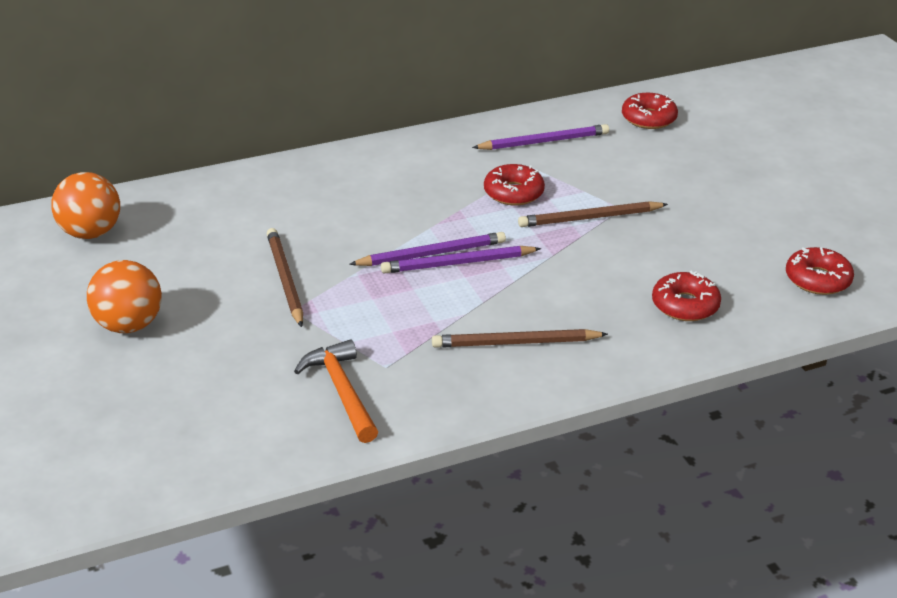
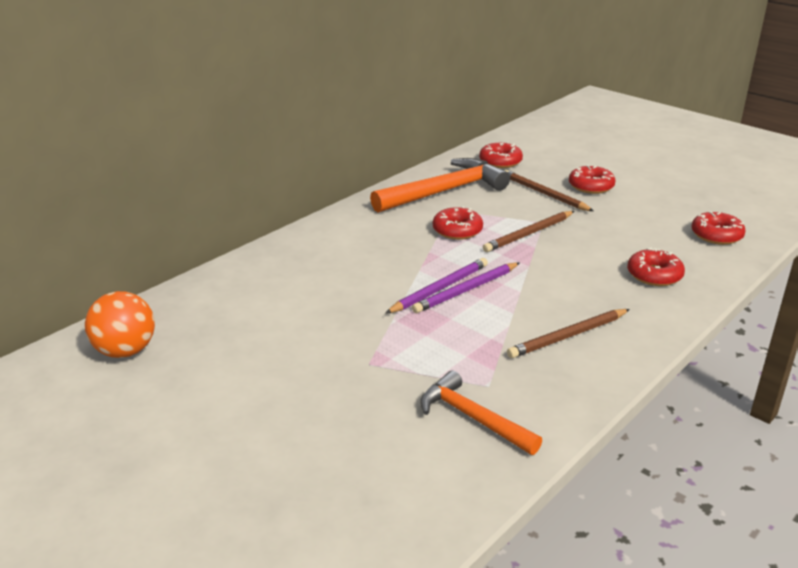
camera: 25 degrees left, 5 degrees down
orange ball [87,260,162,333] -> none
brown pencil [267,228,303,327] -> brown pencil moved to [505,170,594,211]
purple pencil [472,124,609,150] -> orange hammer [370,158,510,213]
none -> red donut [569,165,616,194]

